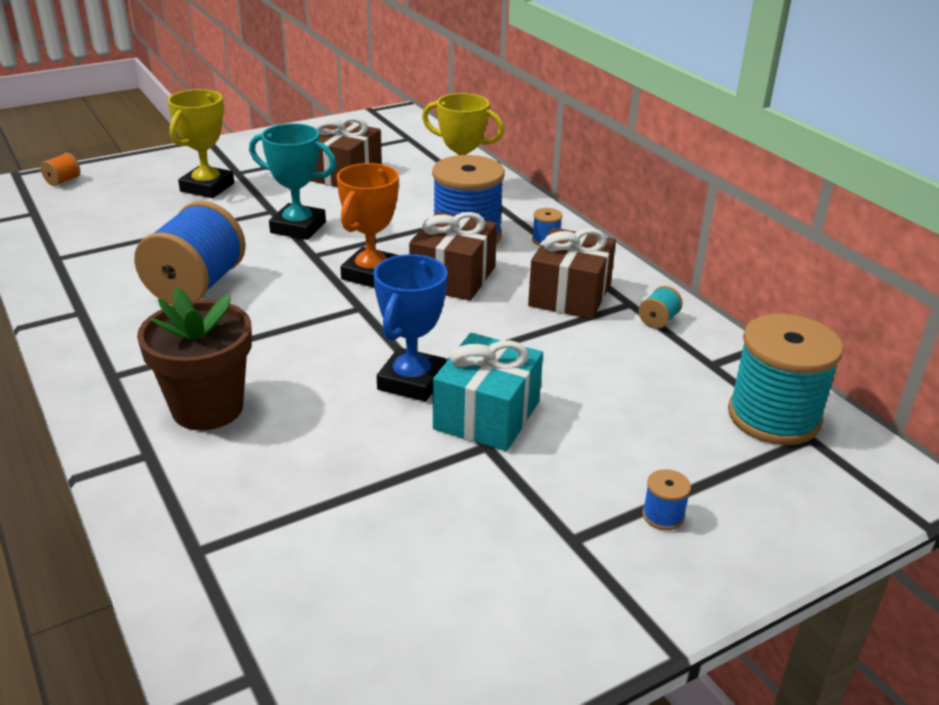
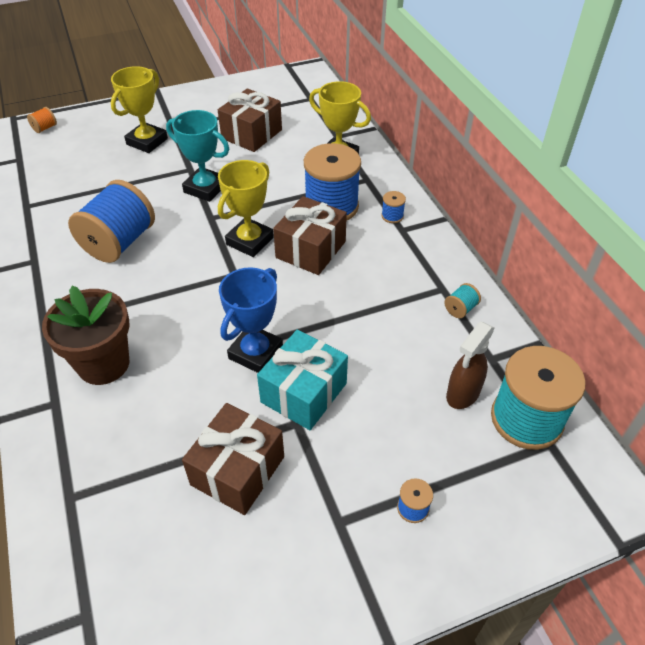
camera: 10 degrees right, 15 degrees up
orange trophy [337,163,399,288] -> yellow trophy [218,160,274,257]
brown gift [528,227,616,319] -> brown gift moved to [182,403,284,515]
none -> brown spray bottle [446,322,495,409]

